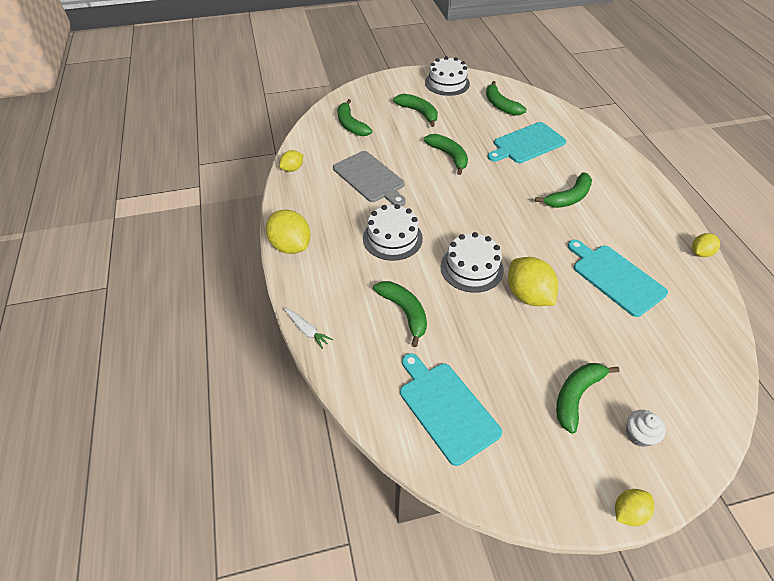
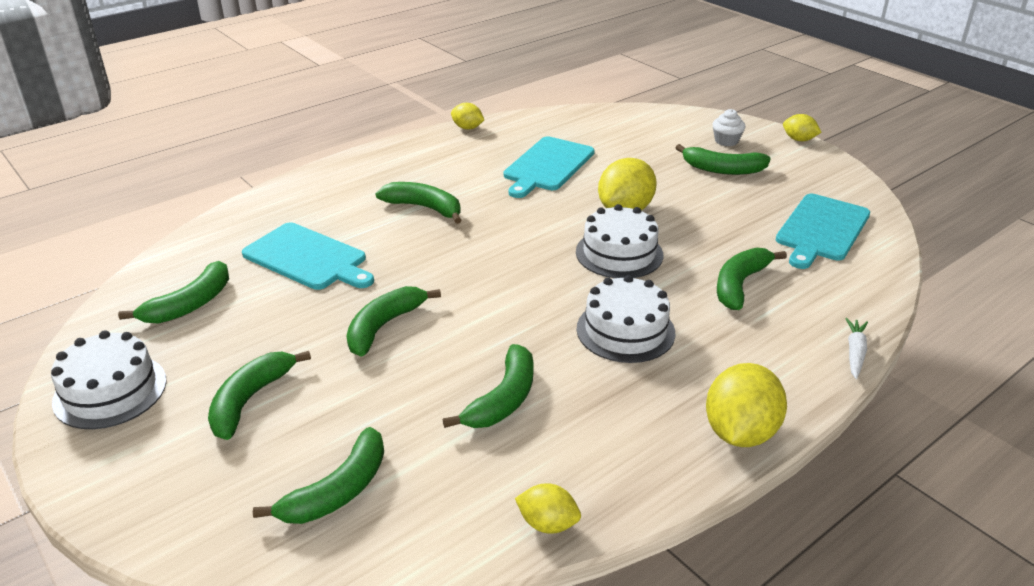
camera: 115 degrees left, 15 degrees down
grey cutting board [333,151,406,206] -> green banana [443,344,534,428]

